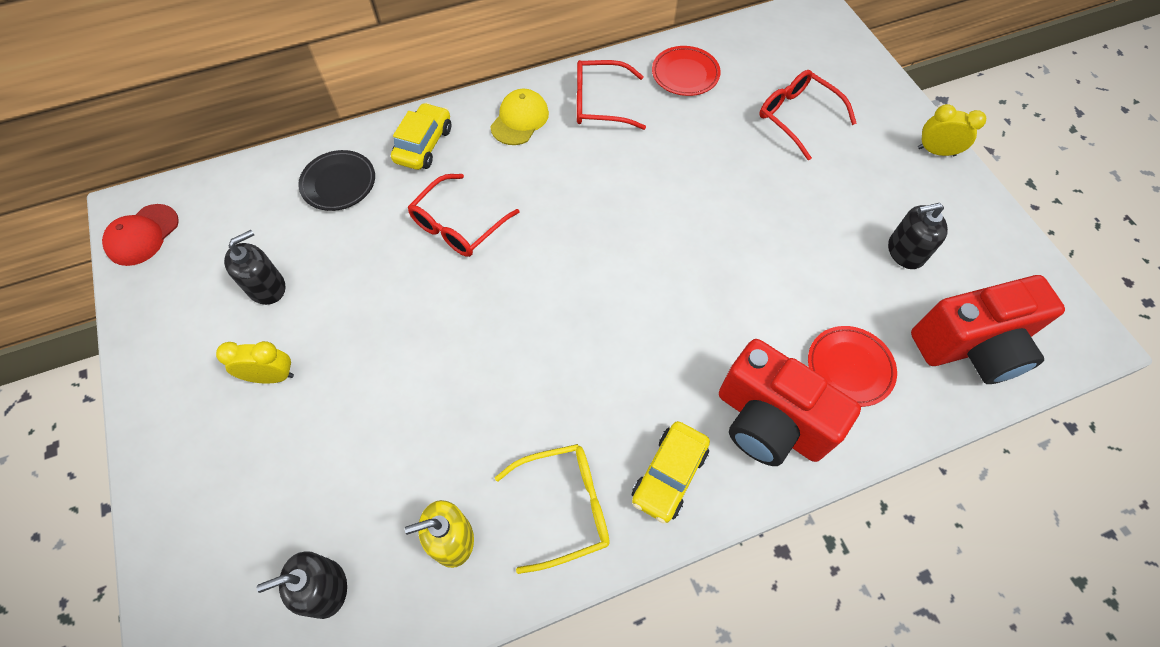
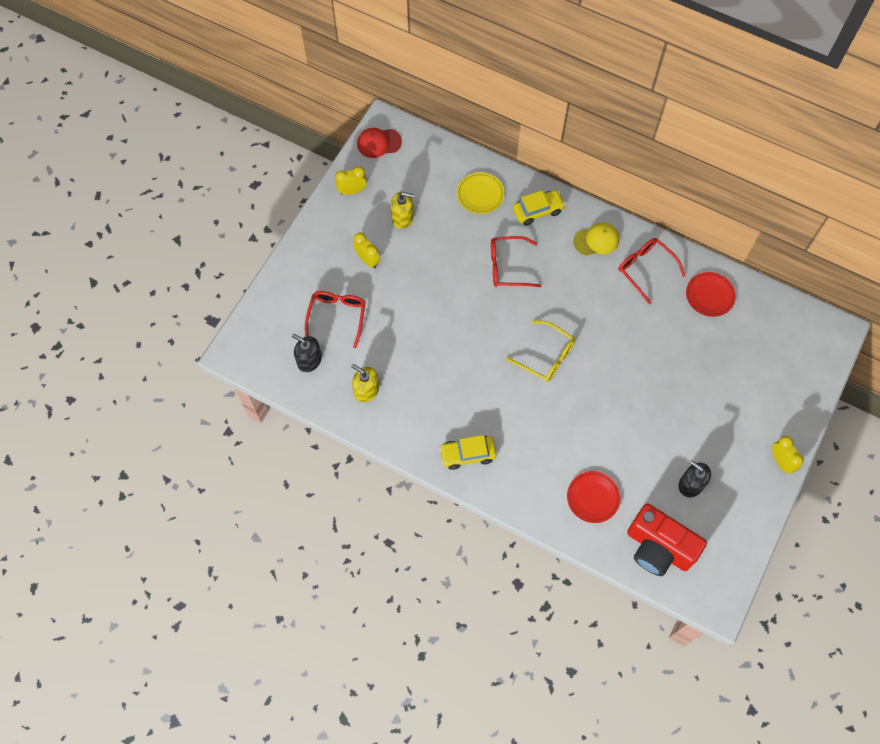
camera: 50 degrees right, 5 degrees up
black soap dispenser [224,230,285,305] -> yellow soap dispenser [391,191,414,229]
black plate [298,150,375,211] -> yellow plate [457,172,504,214]
yellow glasses [495,444,610,574] -> yellow glasses moved to [506,321,575,382]
red camera [719,339,861,466] -> none
red glasses [759,70,857,161] -> red glasses moved to [305,291,365,348]
none -> yellow clock [335,166,367,195]

